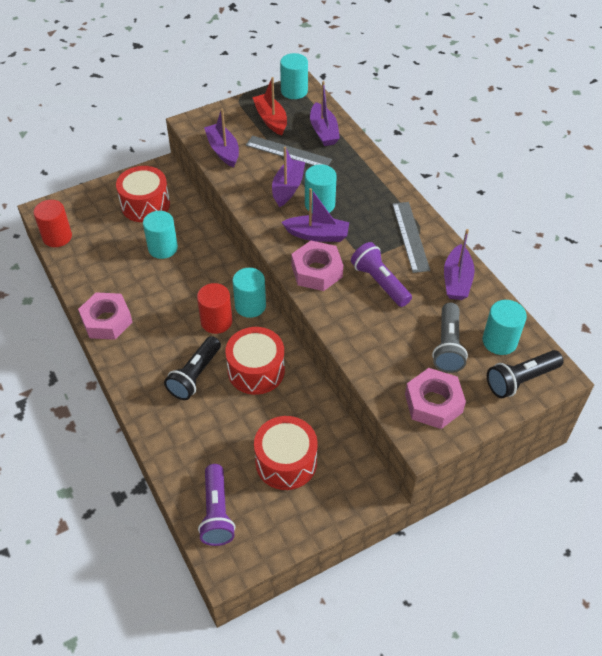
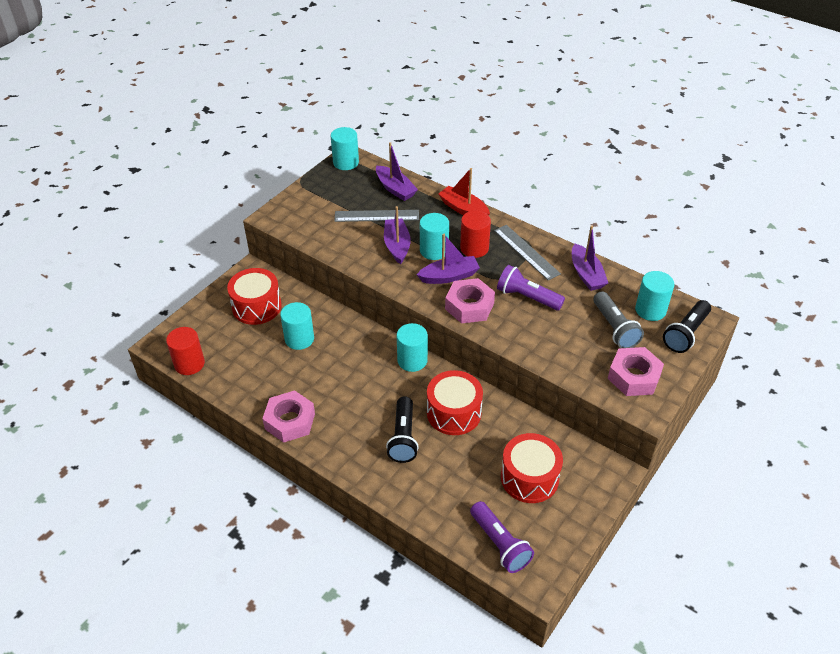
camera: 25 degrees left, 5 degrees down
red cylinder [197,283,232,334] -> red cylinder moved to [460,211,491,258]
purple boat [204,108,239,167] -> none
red boat [252,77,287,135] -> red boat moved to [438,168,490,215]

